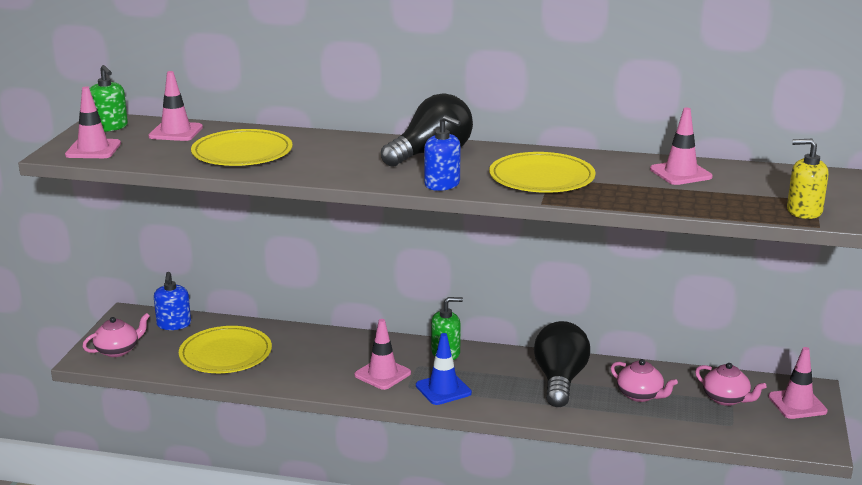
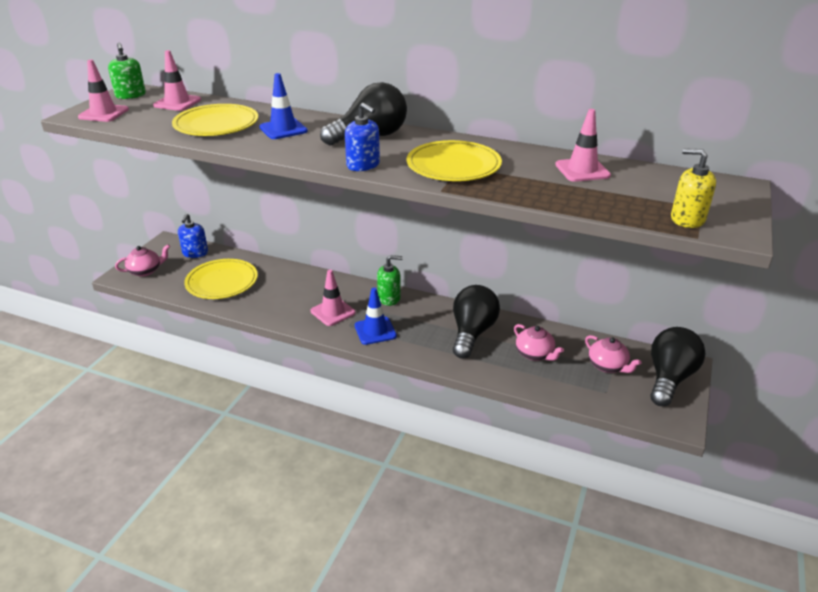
camera: 10 degrees right, 10 degrees up
pink traffic cone [768,347,828,419] -> black light bulb [650,327,705,406]
none -> blue traffic cone [259,73,308,139]

